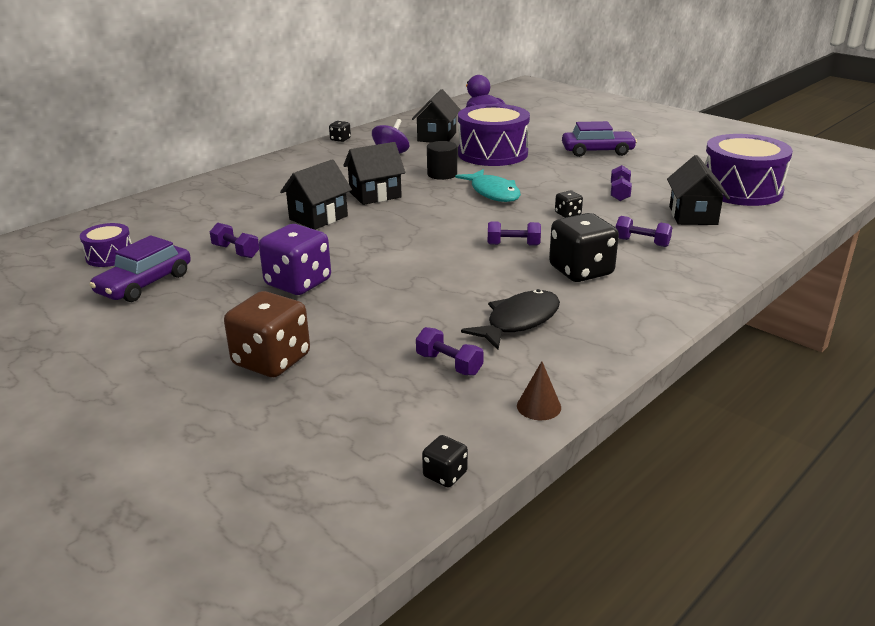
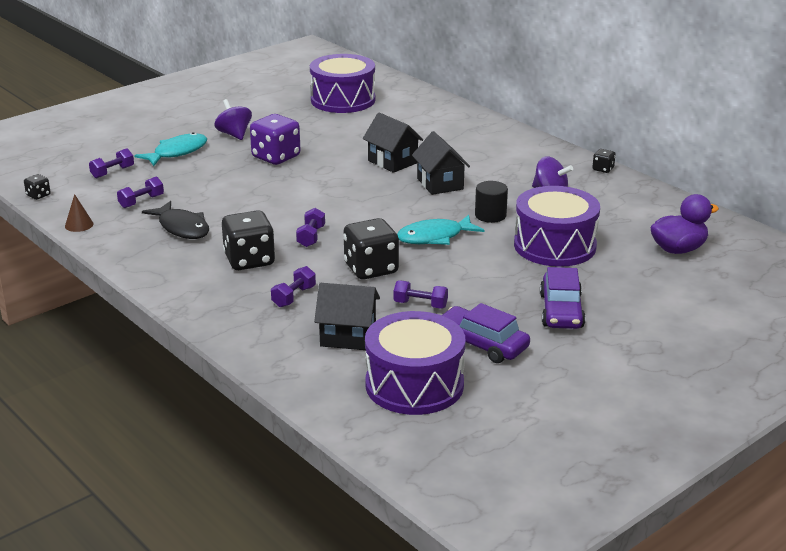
camera: 95 degrees right, 0 degrees up
purple drum [80,223,132,267] -> purple drum [310,54,375,113], size x2.00
purple car [89,235,191,302] -> purple car moved to [442,303,530,363]
purple dumbbell [210,223,259,258] -> purple dumbbell moved to [89,148,134,178]
brown dice [224,291,310,377] -> turquoise fish [134,132,207,166]
black house [412,89,461,143] -> none
black dice [555,191,583,218] -> black dice [344,218,399,280], size x2.13
none -> purple spinning top [214,99,252,140]

